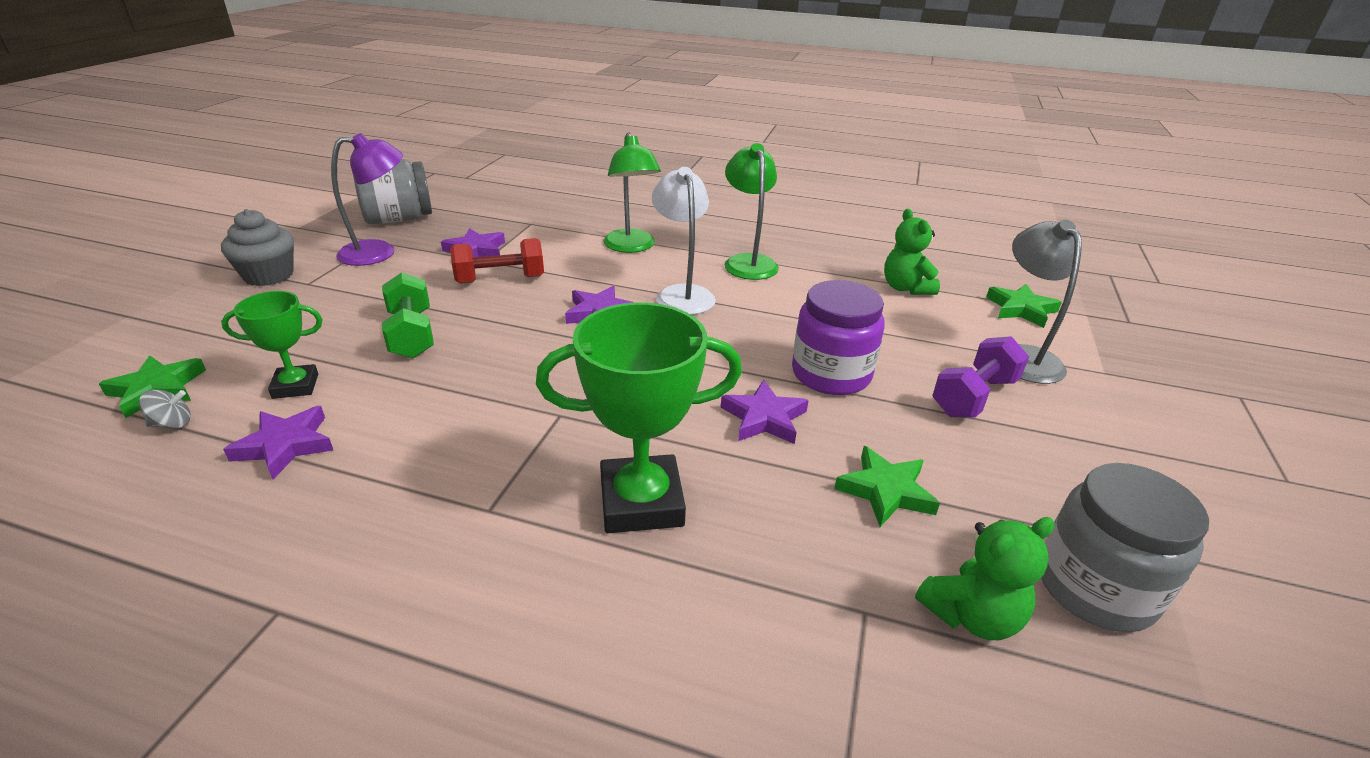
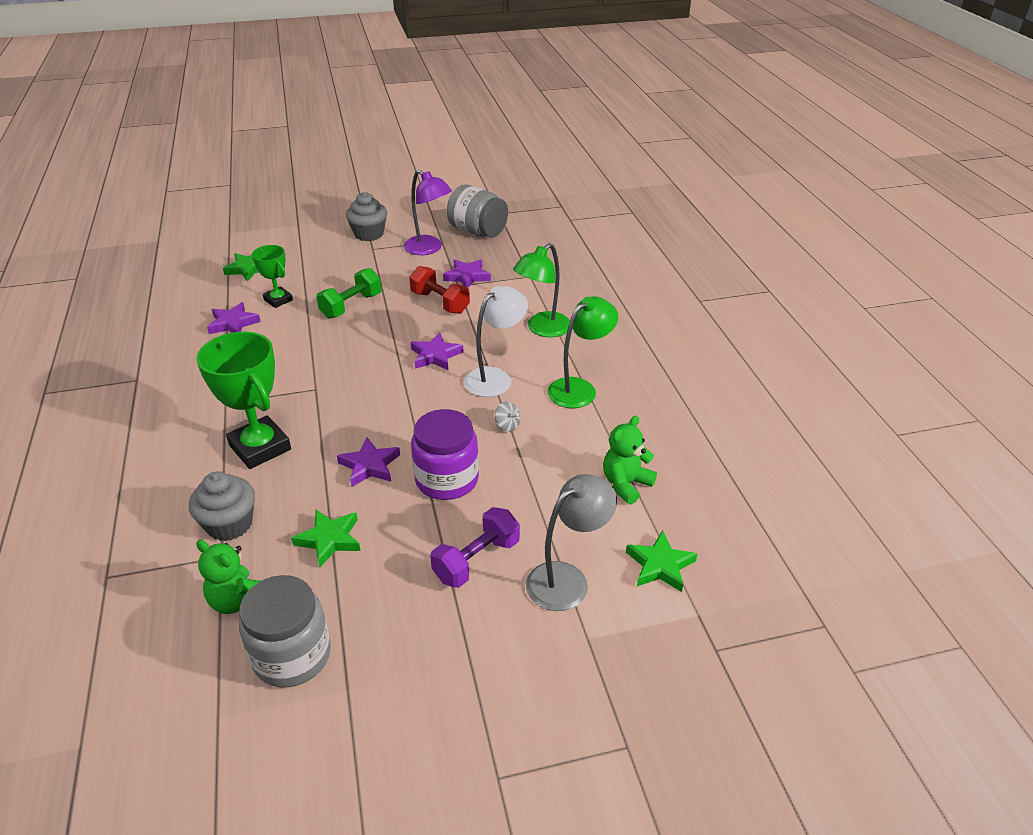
camera: 60 degrees right, 5 degrees up
grey spinning top [139,389,191,429] -> grey spinning top moved to [495,402,521,432]
purple dumbbell [932,336,1029,418] -> purple dumbbell turned 60 degrees counterclockwise [430,507,520,588]
none -> grey cupcake [189,472,255,541]

